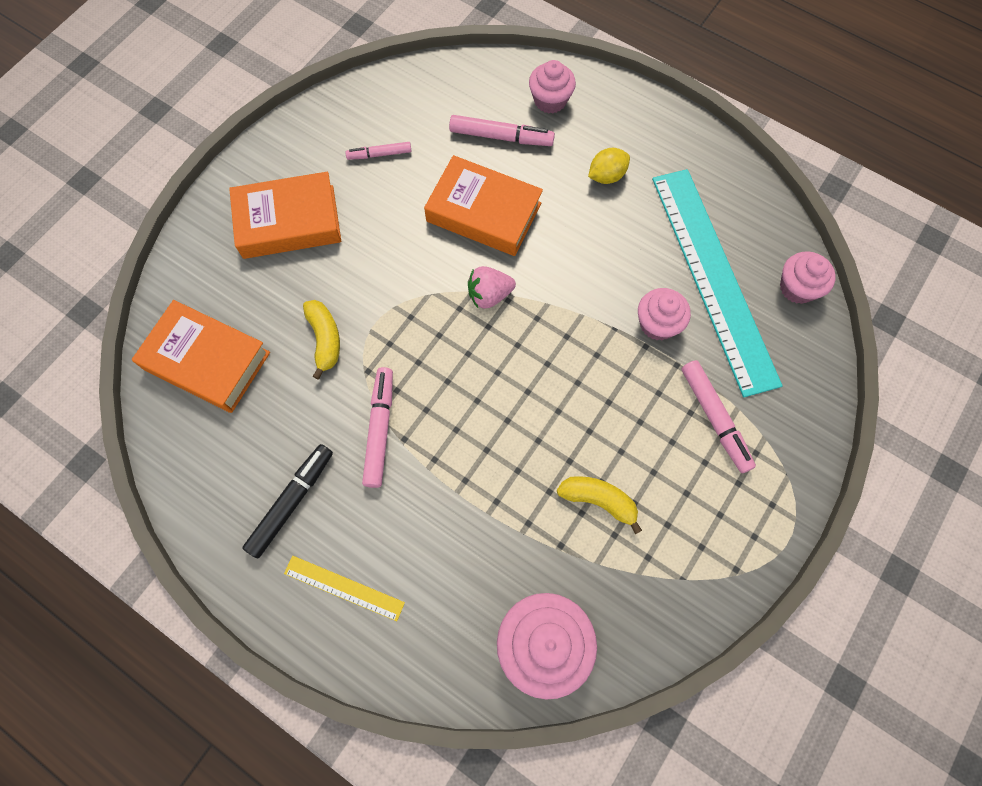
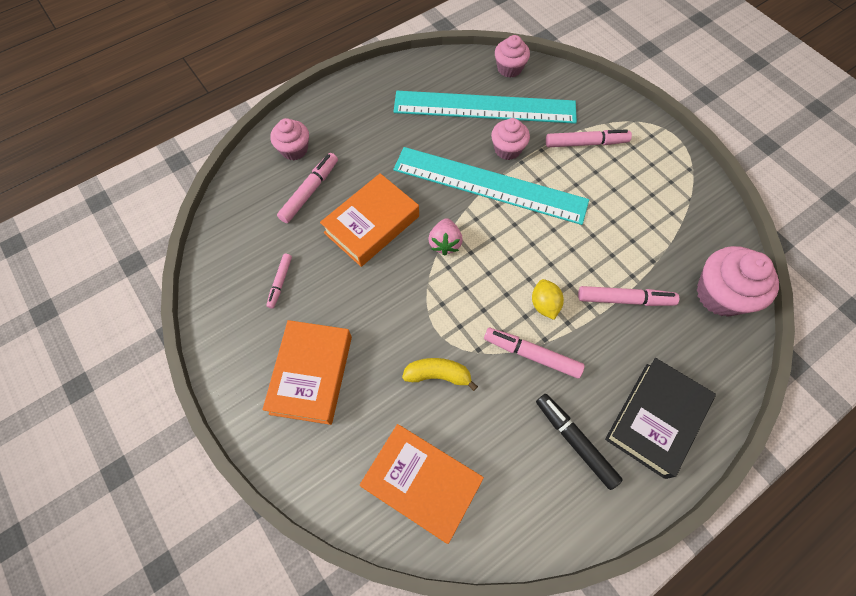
camera: 70 degrees left, 5 degrees down
orange book [132,300,270,413] -> orange book turned 75 degrees clockwise [360,424,484,544]
yellow ruler [284,556,405,621] -> black book [605,358,716,479]
yellow banana [557,476,642,534] -> none
yellow lemon [588,148,630,184] -> yellow lemon moved to [532,279,564,320]
none -> turquoise ruler [393,147,589,225]
none -> pink marker [578,286,679,306]

